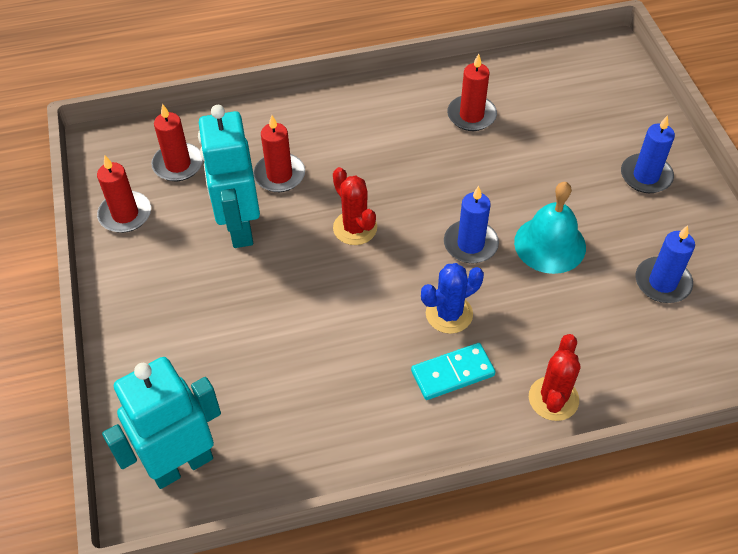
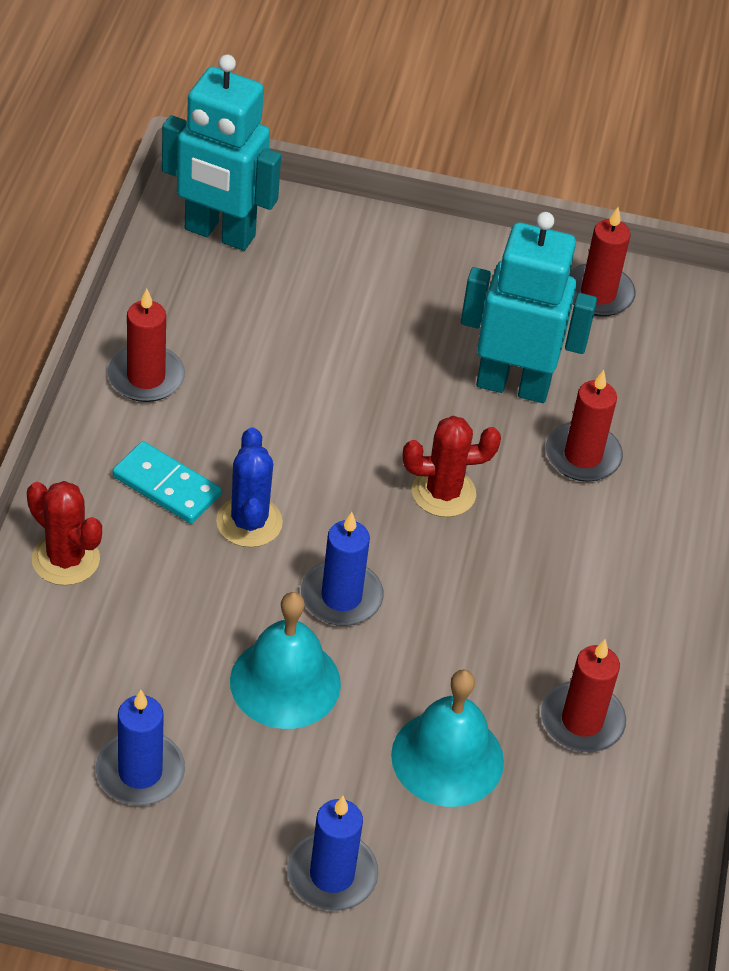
camera: 110 degrees right, 5 degrees down
turquoise robot [102,357,221,489] -> turquoise robot turned 120 degrees clockwise [162,54,281,251]
red candle [151,104,203,181] -> red candle moved to [107,289,185,402]
turquoise domino [411,343,495,400] -> turquoise domino turned 60 degrees counterclockwise [112,441,221,524]
none -> turquoise bell [391,670,504,807]

